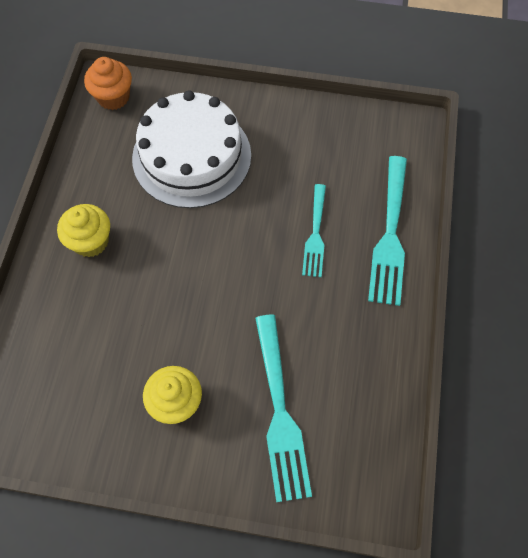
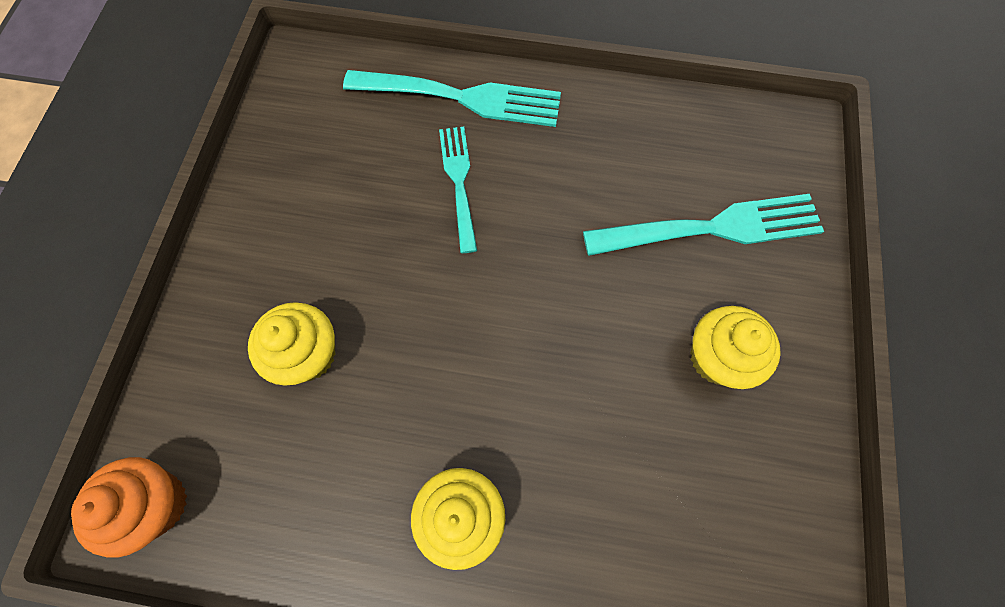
camera: 90 degrees left, 5 degrees up
white cake [132,90,251,208] -> yellow cupcake [248,302,336,386]
turquoise fork [302,184,326,277] -> turquoise fork turned 105 degrees counterclockwise [439,127,477,253]

